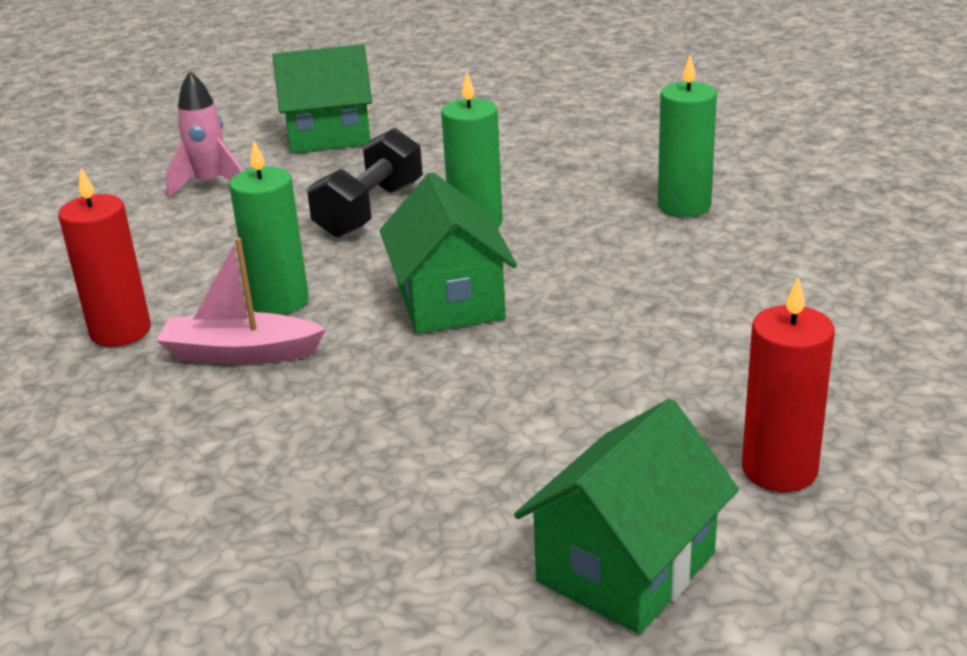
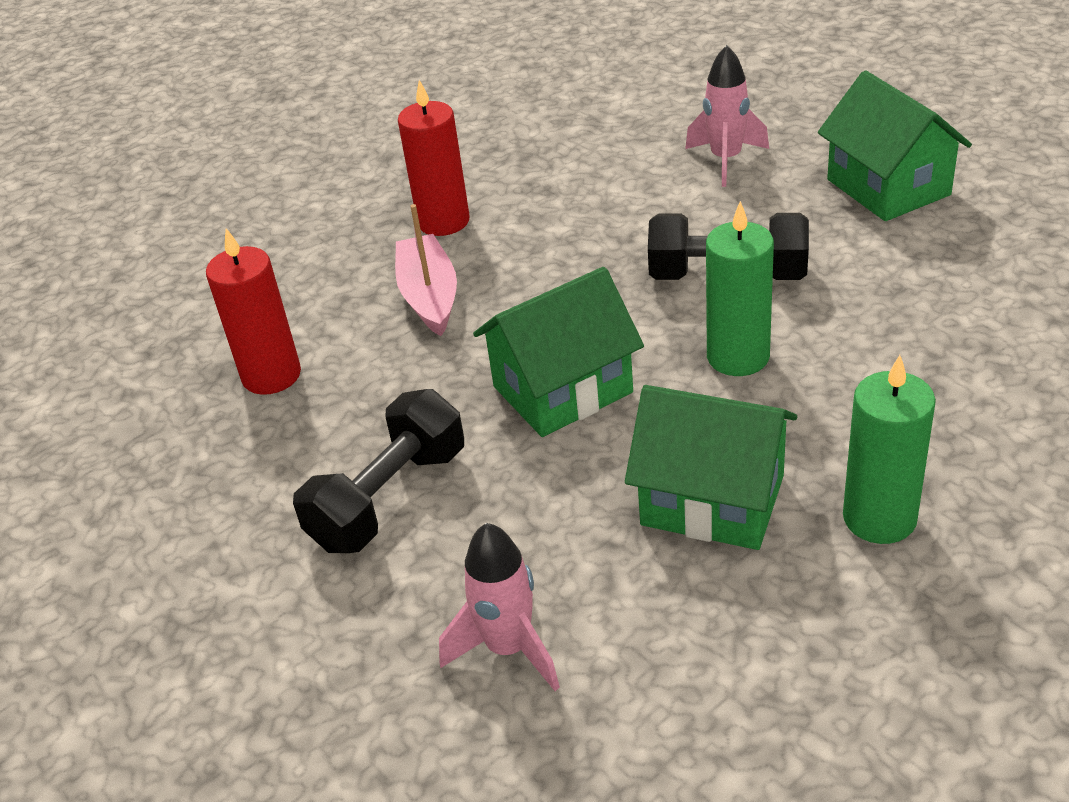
camera: 75 degrees right, 10 degrees up
green candle [229,141,309,315] -> none
green house [514,399,739,634] -> green house moved to [625,385,797,550]
red candle [742,278,835,492] -> red candle moved to [206,228,301,395]
none -> black dumbbell [293,389,464,553]
none -> pink rocket [439,523,560,691]

